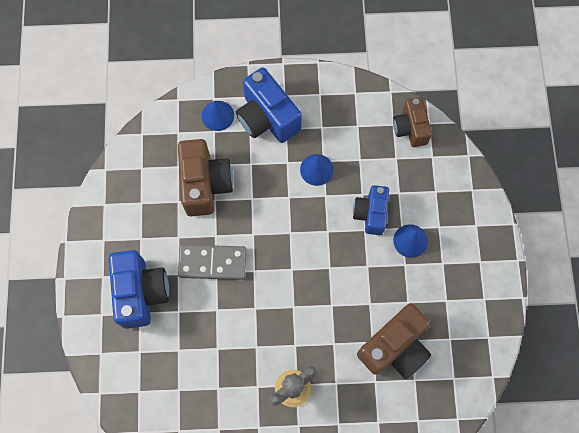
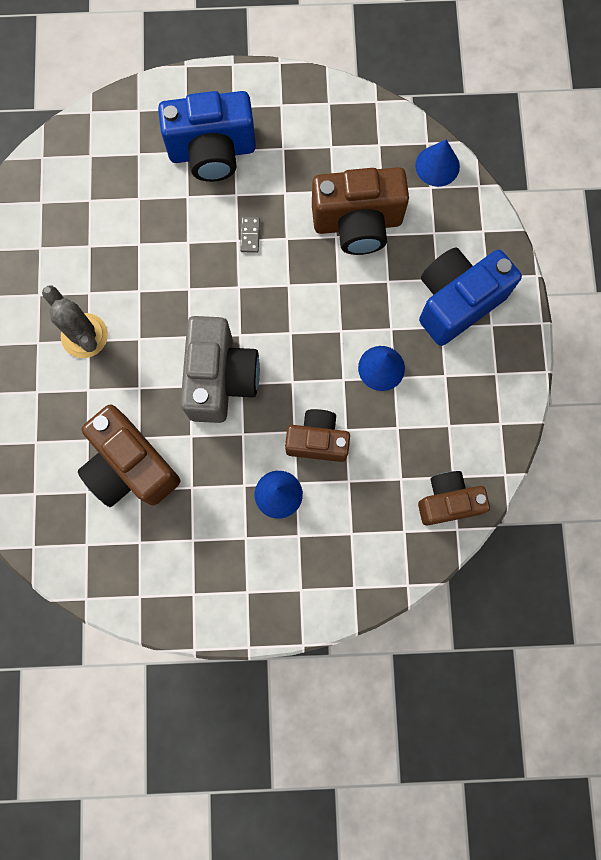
camera: 90 degrees right, 5 degrees up
grey domino [178,245,246,280] -> grey domino [240,217,260,253], size x0.42
blue cone [202,101,234,131] -> blue cone moved to [415,140,460,187]
blue camera [353,185,389,235] -> brown camera [285,409,350,462]
none -> grey camera [181,316,260,423]

